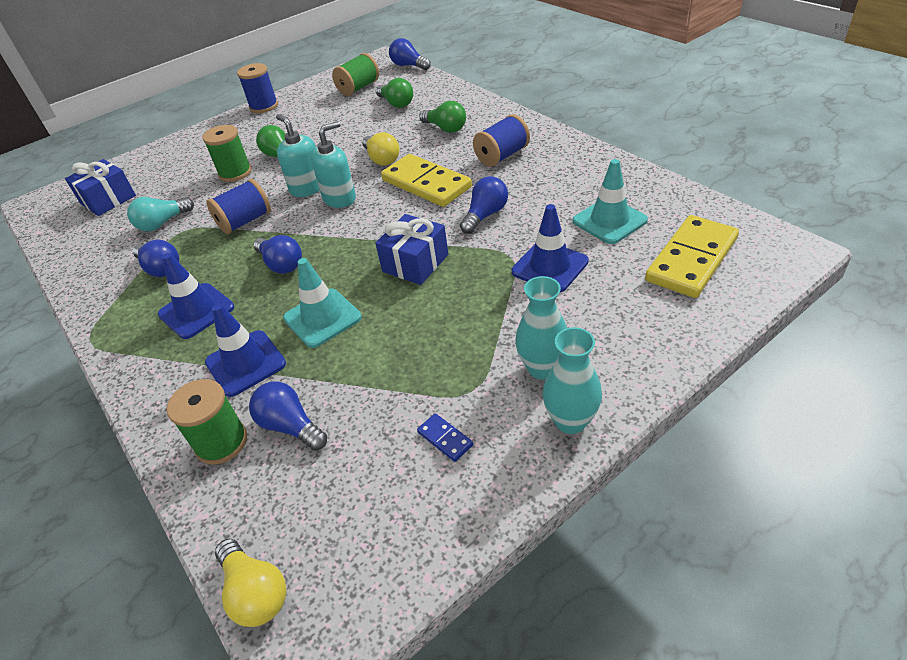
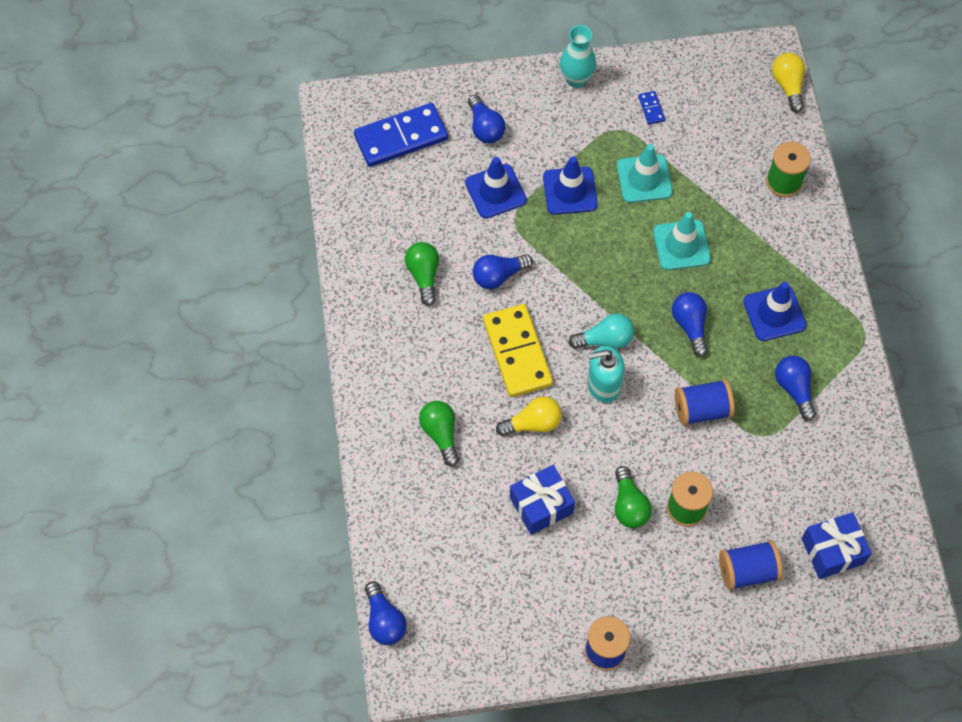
camera: 155 degrees left, 20 degrees up
turquoise light bulb [127,197,194,231] -> turquoise light bulb moved to [568,313,634,349]
blue traffic cone [205,304,286,397] -> blue traffic cone moved to [543,156,598,215]
blue light bulb [249,381,327,451] -> blue light bulb moved to [468,94,505,143]
turquoise soap dispenser [276,114,320,197] -> none
green spool [332,53,379,96] -> none
yellow light bulb [362,132,399,166] -> yellow light bulb turned 75 degrees clockwise [496,396,562,436]
blue gift [375,214,448,285] -> blue gift moved to [510,465,575,535]
green light bulb [376,78,413,108] -> green light bulb moved to [405,242,439,306]
blue spool [473,114,530,167] -> blue spool moved to [719,540,783,590]
turquoise vase [515,276,567,379] -> none
turquoise traffic cone [572,159,648,244] -> turquoise traffic cone moved to [617,144,673,203]
yellow domino [645,215,739,298] -> blue domino [354,103,448,167]

